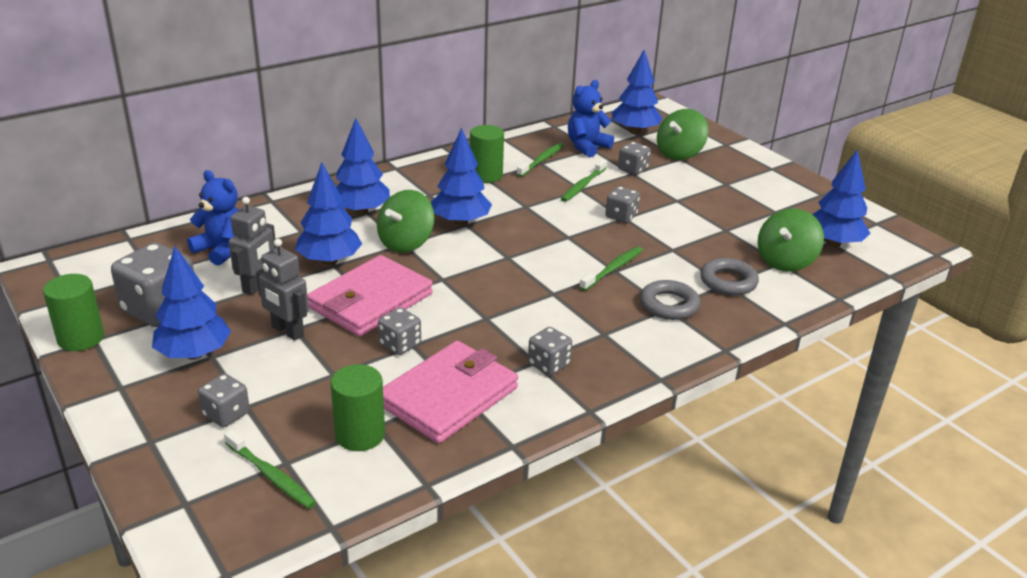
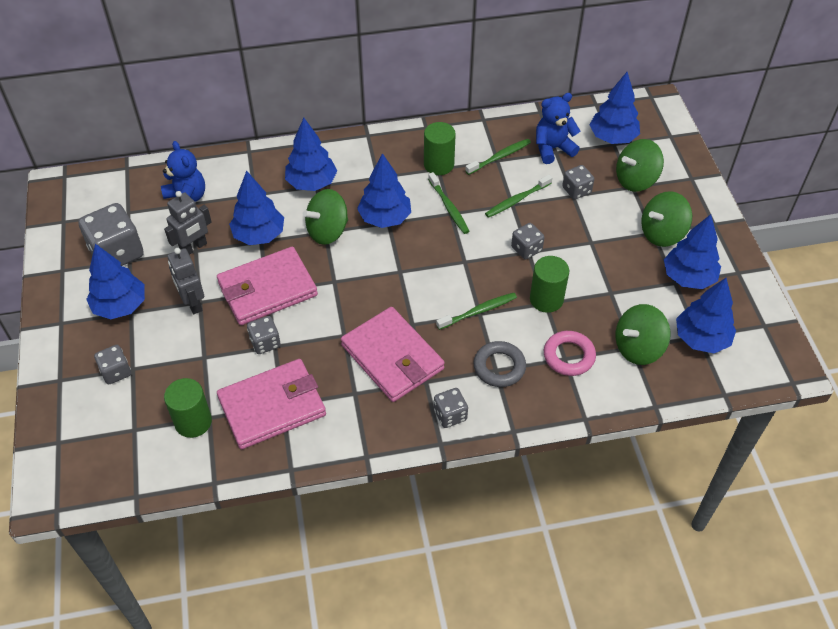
camera: 25 degrees right, 20 degrees up
green cylinder [43,274,104,351] -> green cylinder moved to [530,256,569,313]
green toothbrush [224,430,316,509] -> green toothbrush moved to [428,172,469,234]
grey dice [528,327,572,376] -> grey dice moved to [434,388,468,428]
grey ring [700,258,759,295] -> pink ring [544,331,596,376]
none -> pink wallet [341,307,445,402]
none -> green spinning top [641,191,692,247]
none -> blue tree [664,214,721,289]

